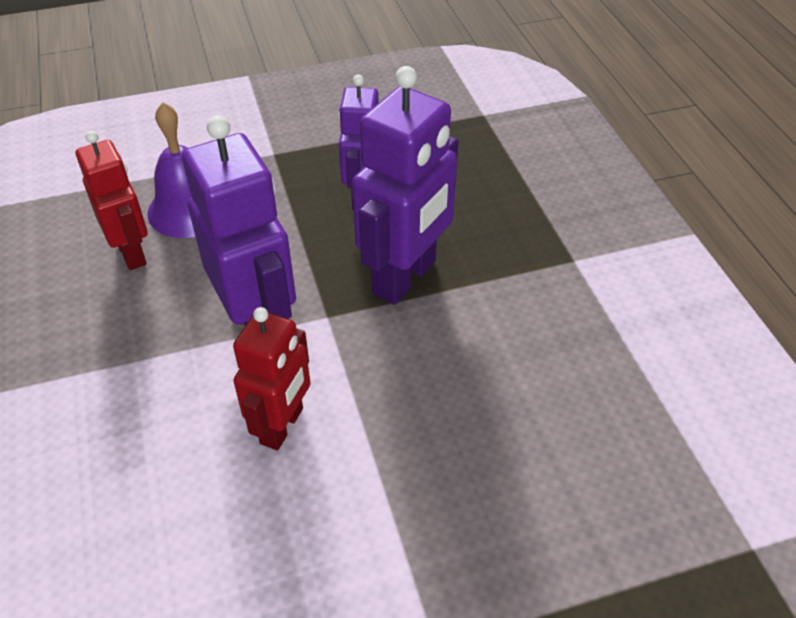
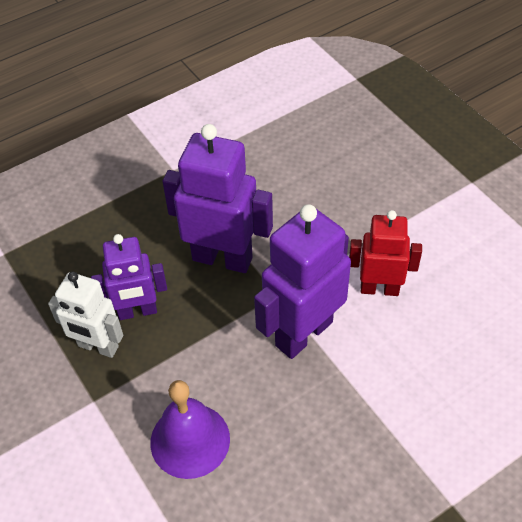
camera: 105 degrees left, 5 degrees up
red robot [76,131,148,270] -> none
none -> white robot [48,272,123,358]

